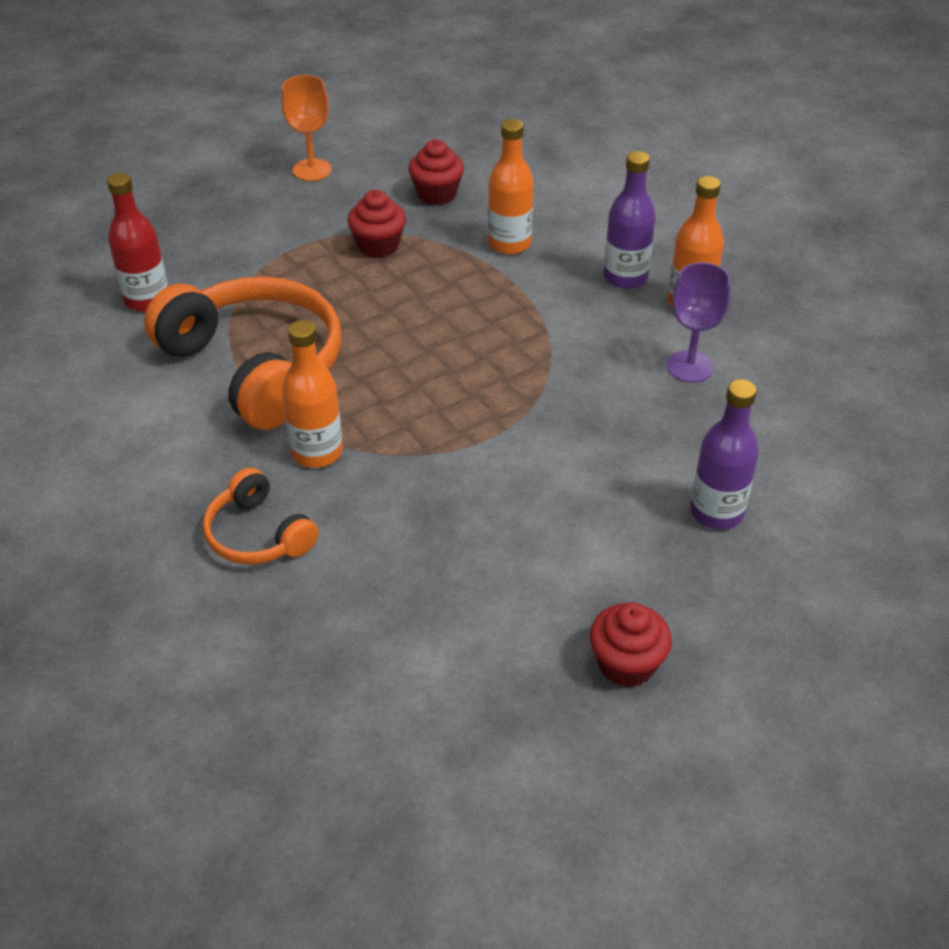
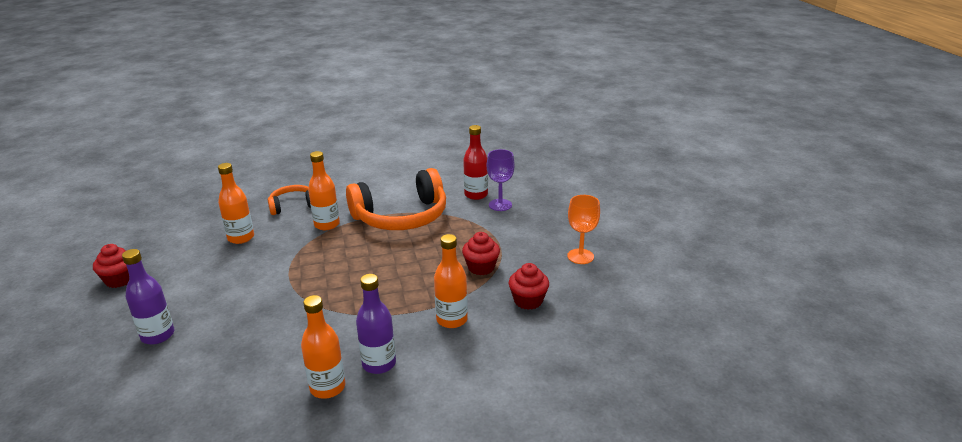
camera: 110 degrees right, 15 degrees down
purple goblet [667,262,731,383] -> purple goblet moved to [487,149,515,211]
none -> orange bottle [218,163,254,244]

